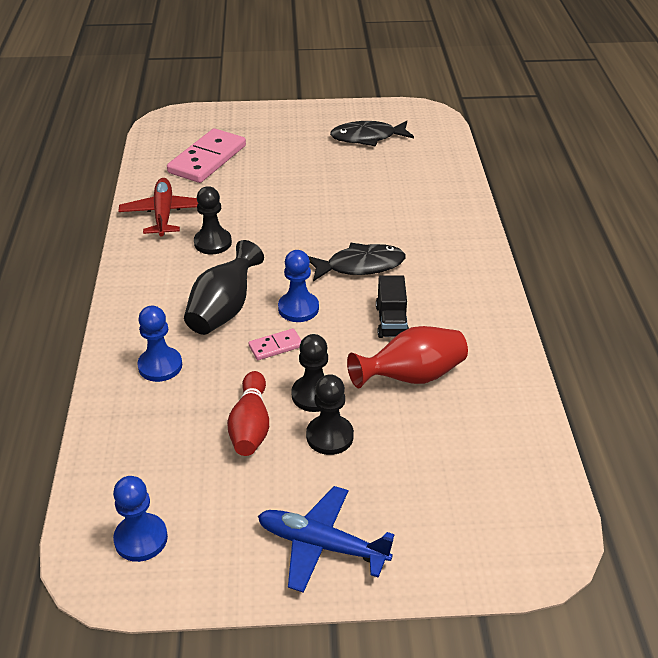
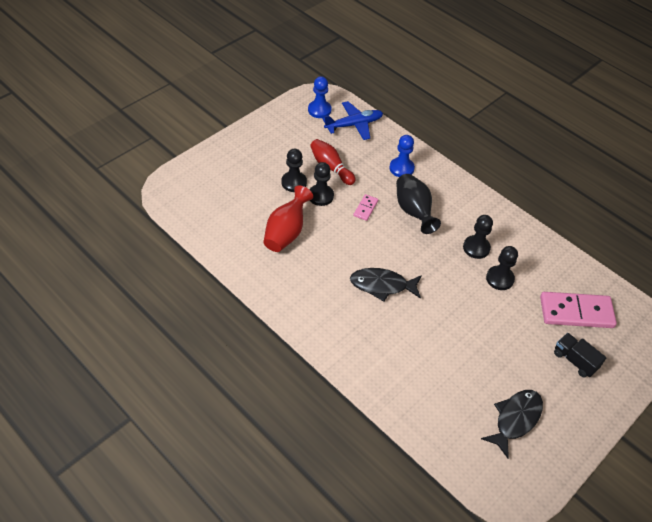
camera: 135 degrees right, 10 degrees up
red plane [118,178,198,237] -> none
pink domino [167,128,246,183] -> pink domino turned 75 degrees counterclockwise [540,292,617,328]
blue plane [258,486,394,593] -> blue plane moved to [322,101,383,140]
blue pawn [278,250,319,322] -> none
black fish [308,243,405,282] -> black fish turned 60 degrees clockwise [350,268,422,301]
black truck [376,275,409,338] -> black truck moved to [554,333,606,378]
none -> black pawn [486,246,518,290]

